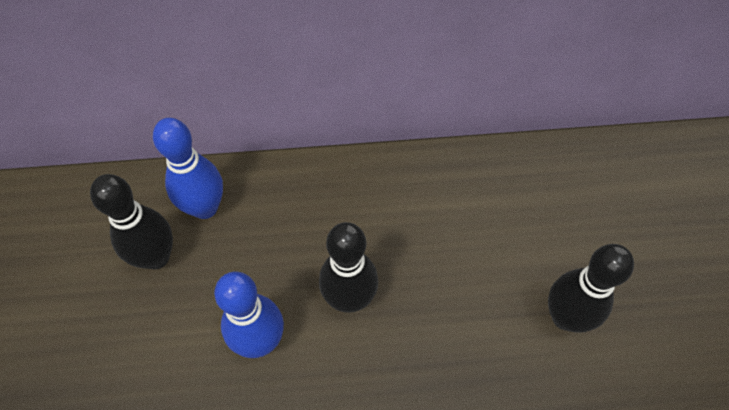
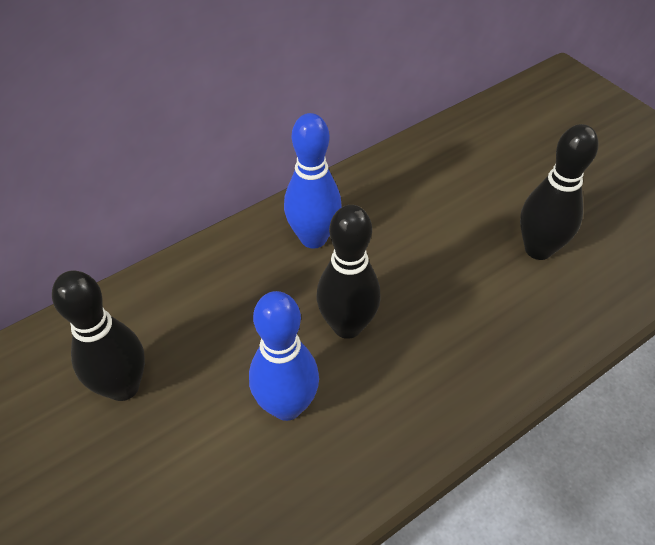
camera: 30 degrees left, 10 degrees down
blue bowling pin [153,118,223,219] -> blue bowling pin moved to [284,113,342,249]

